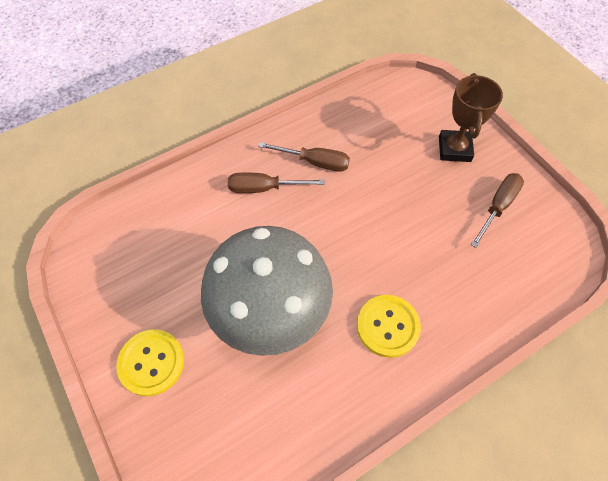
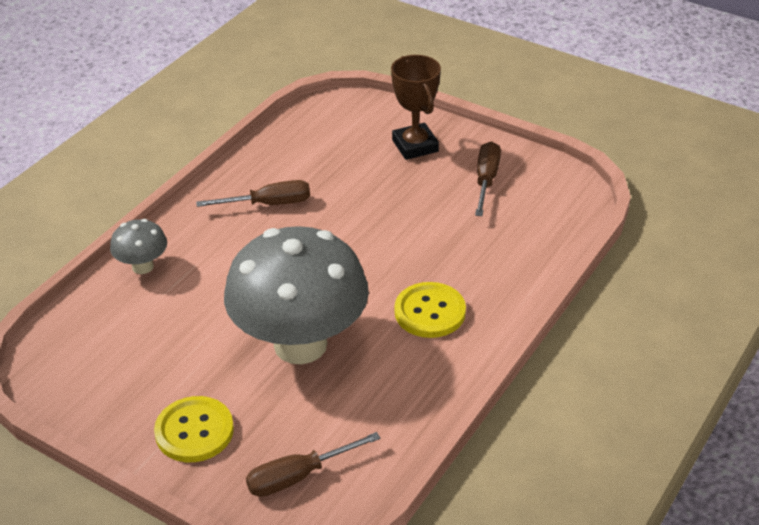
camera: 25 degrees left, 20 degrees down
brown screwdriver [228,173,325,193] -> brown screwdriver moved to [246,432,381,497]
none -> grey mushroom [110,219,167,274]

